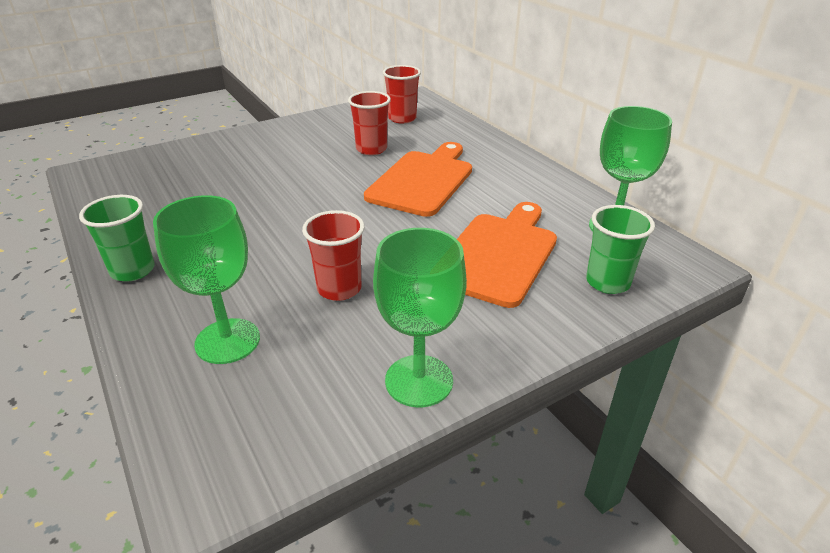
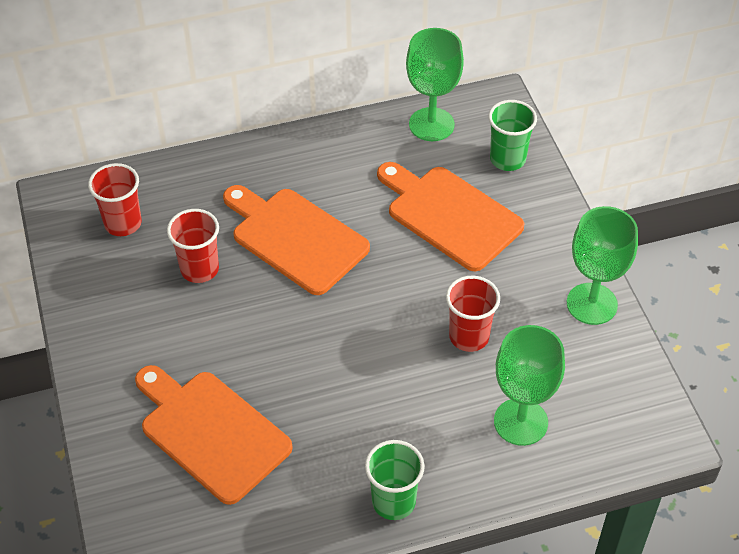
camera: 75 degrees left, 15 degrees up
none -> orange cutting board [135,365,293,505]

